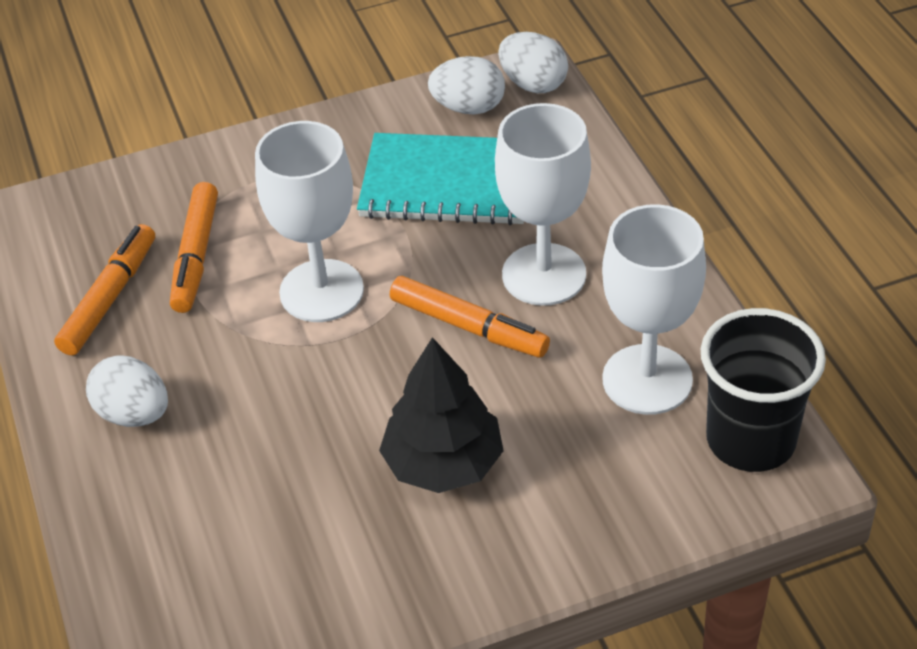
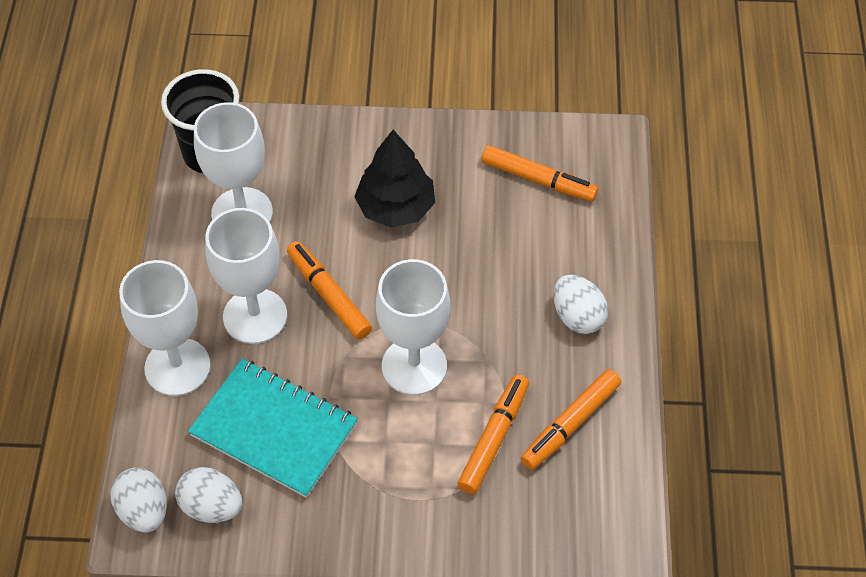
camera: 160 degrees left, 10 degrees up
none -> white goblet [119,260,211,396]
none -> orange marker [481,145,598,202]

